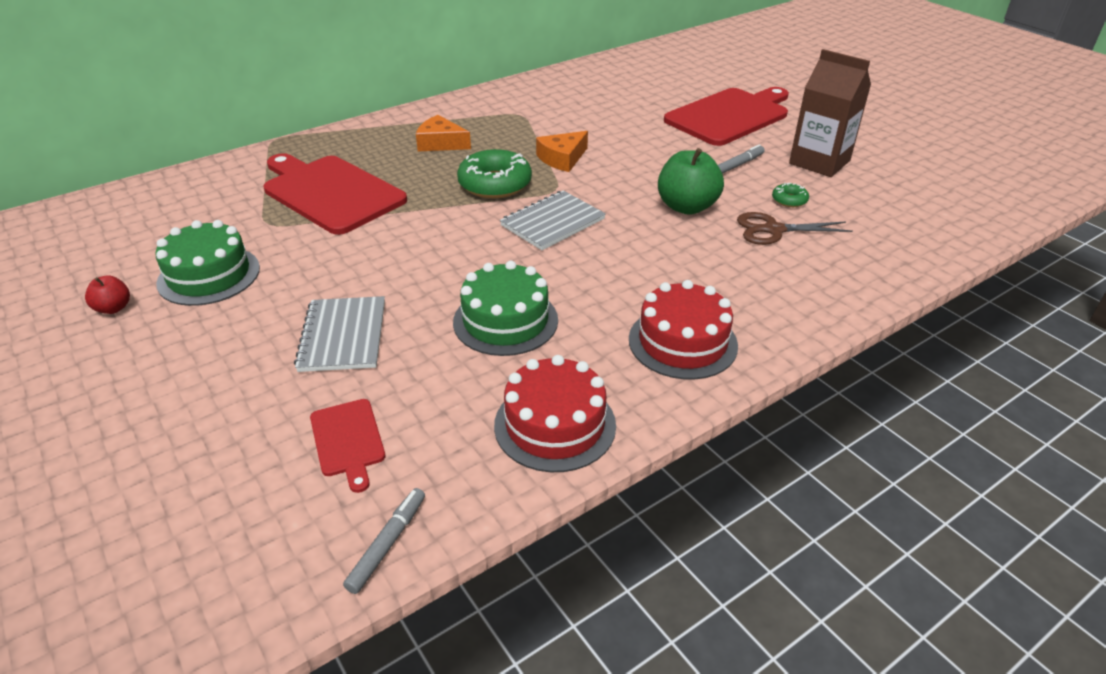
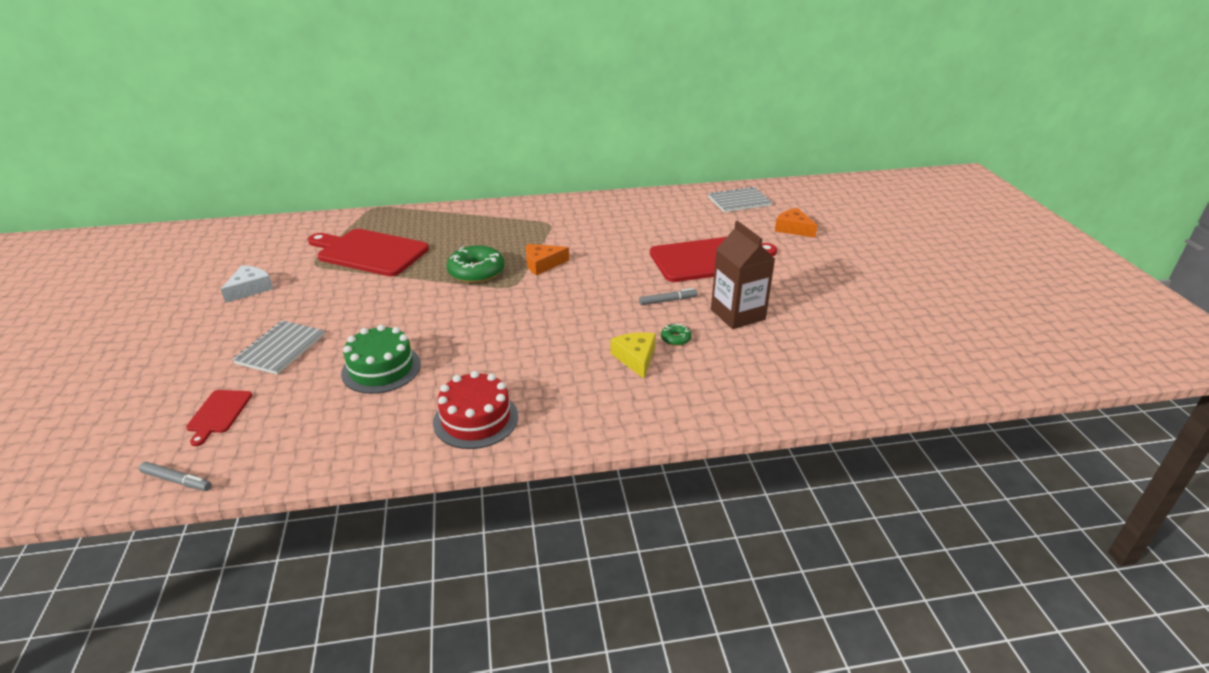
camera: 25 degrees right, 5 degrees down
red apple [85,275,130,314] -> none
green cake [155,220,260,306] -> white cheese [221,265,273,303]
red cutting board [264,153,407,235] -> red cutting board turned 45 degrees counterclockwise [308,229,429,276]
grey marker [343,488,425,594] -> grey marker turned 60 degrees clockwise [139,462,212,491]
orange cheese [416,115,471,151] -> orange cheese moved to [775,208,818,238]
red cake [494,355,616,472] -> none
grey notebook [500,190,606,250] -> grey notebook moved to [708,186,772,212]
green apple [658,148,724,215] -> none
brown scissors [737,212,852,245] -> yellow cheese [610,333,656,379]

